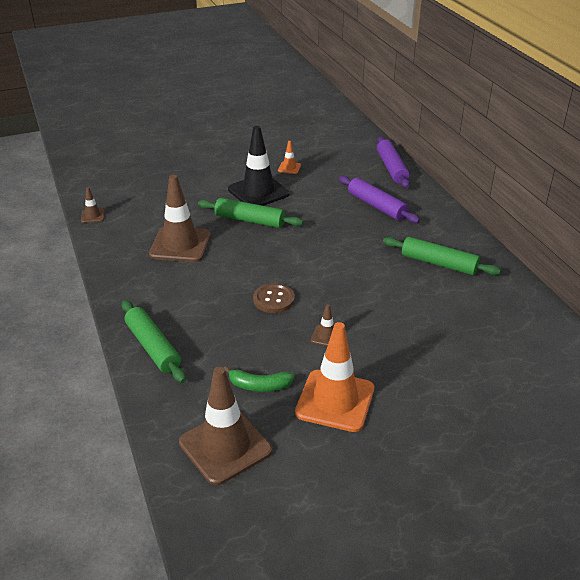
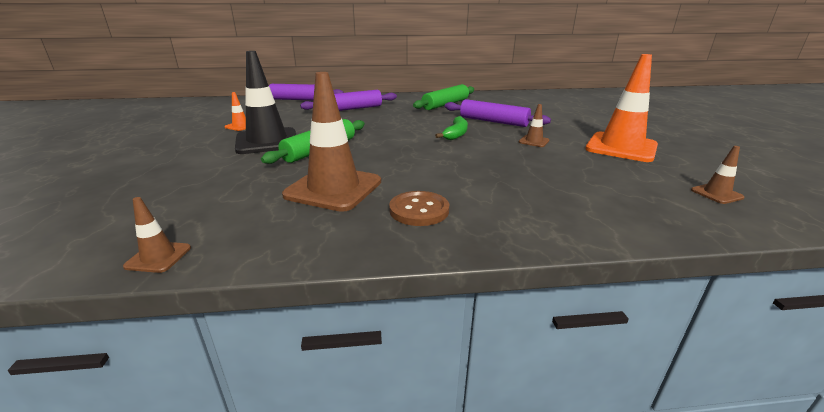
camera: 75 degrees left, 10 degrees down
green rolling pin [122,300,186,383] -> none
brown traffic cone [179,367,272,485] -> brown traffic cone [691,146,745,204], size x0.44
green banana [224,366,295,392] -> green banana moved to [435,116,468,140]
brown button [253,283,295,313] -> brown button moved to [389,191,449,226]
none -> purple rolling pin [445,99,551,127]

